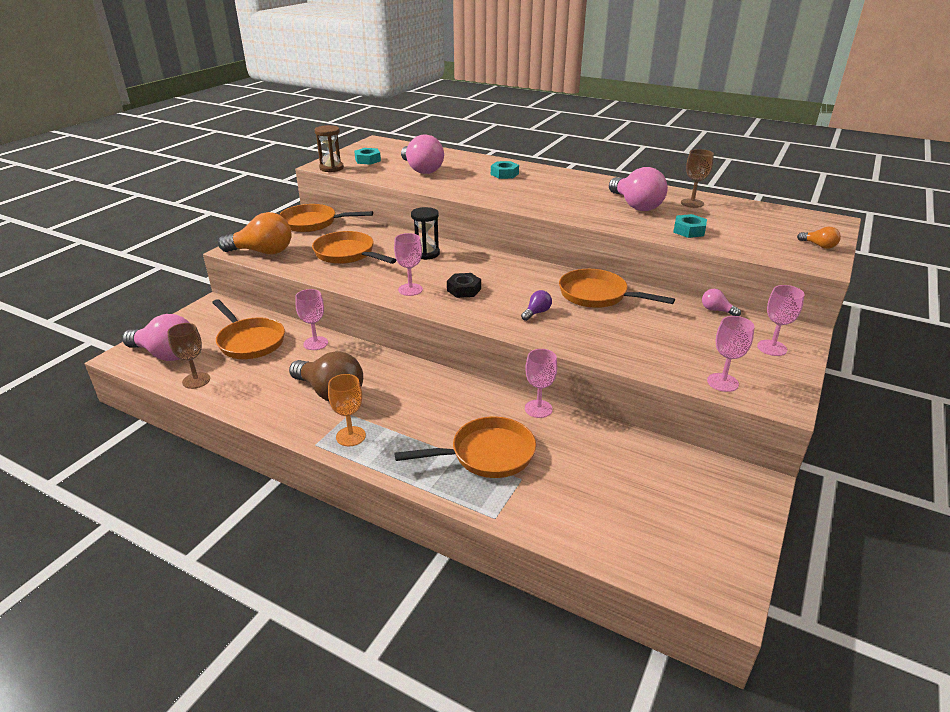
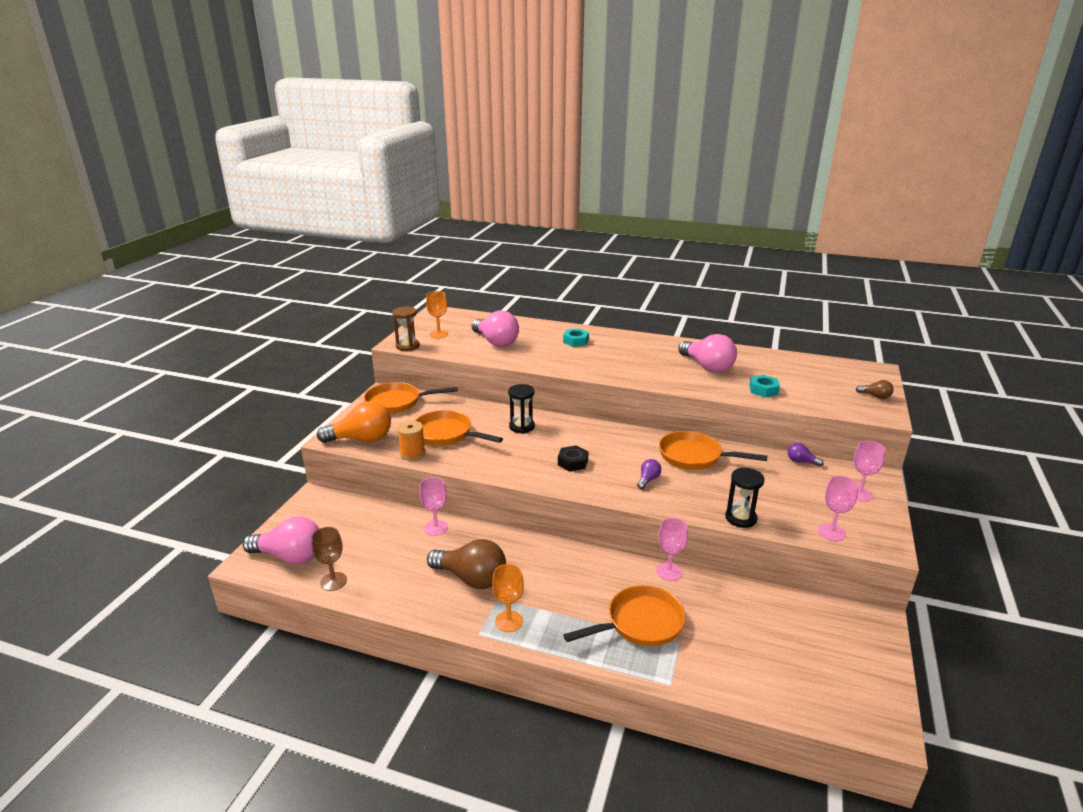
camera: 10 degrees left, 5 degrees down
orange pan [212,299,285,359] -> none
turquoise nut [354,148,381,165] -> orange goblet [426,291,448,338]
pink goblet [394,233,423,296] -> none
brown goblet [681,149,714,208] -> none
pink light bulb [702,289,741,316] -> purple light bulb [788,443,824,467]
orange light bulb [797,227,841,249] -> brown light bulb [856,380,894,399]
none -> orange spool [397,421,426,460]
none -> black hourglass [725,468,764,528]

